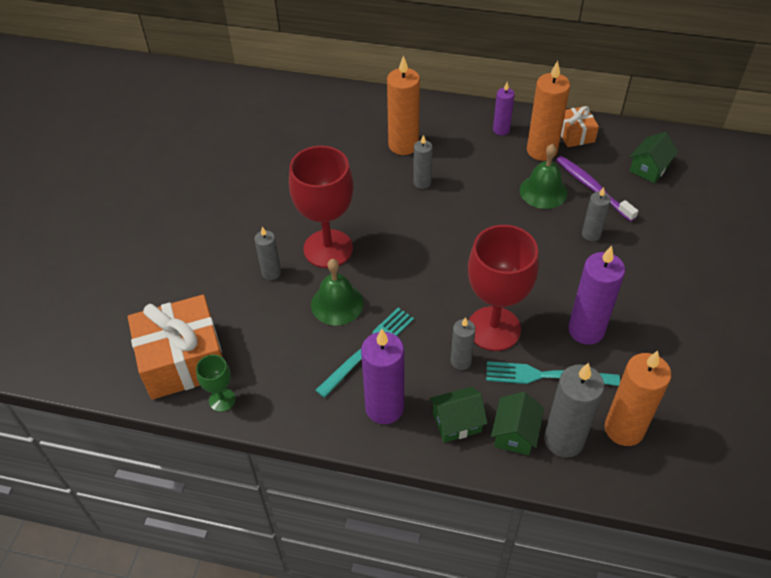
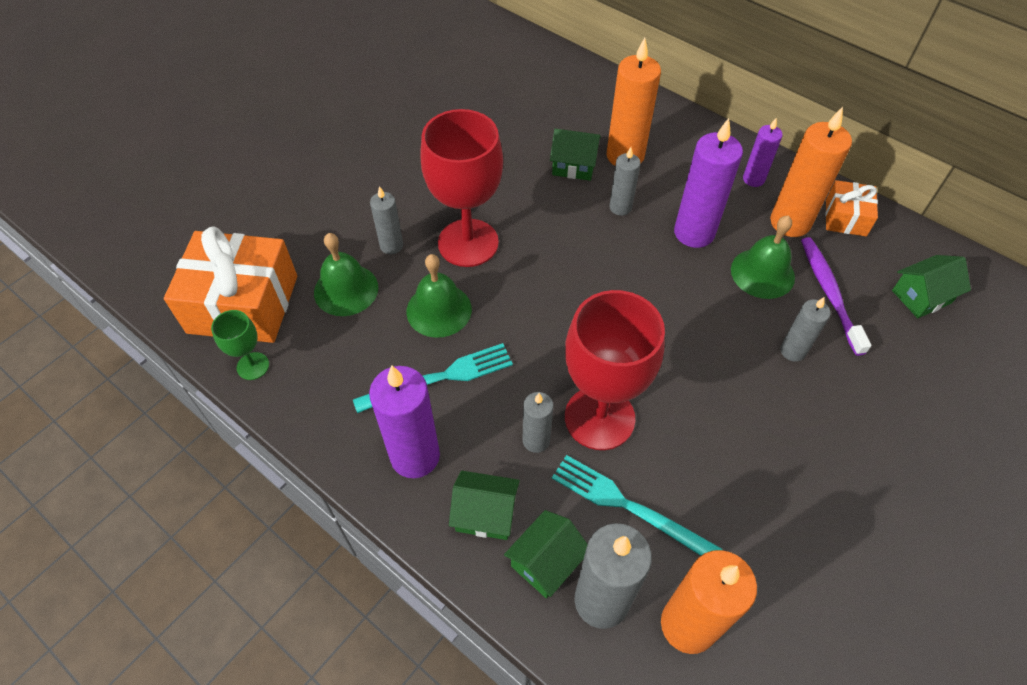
camera: 25 degrees right, 5 degrees up
purple candle [568,245,625,345] -> purple candle moved to [674,118,743,248]
none -> green bell [314,233,378,316]
none -> green house [550,129,601,181]

